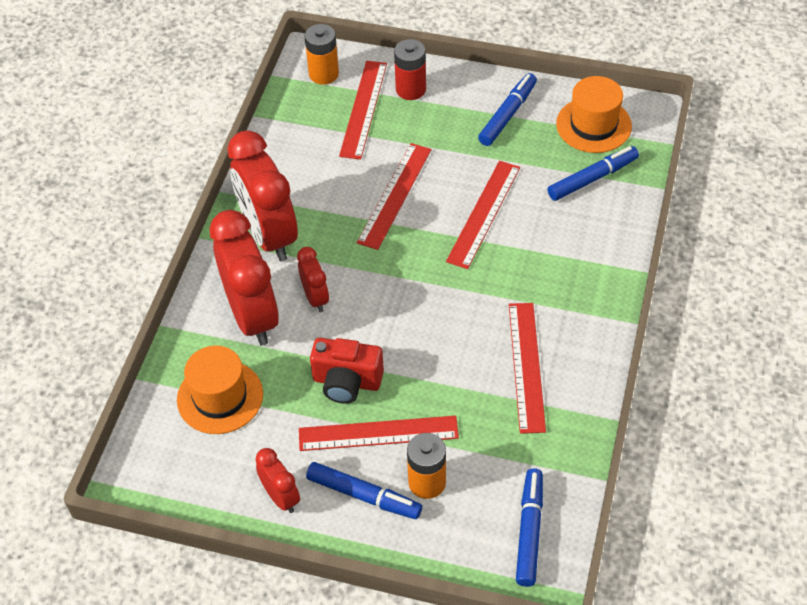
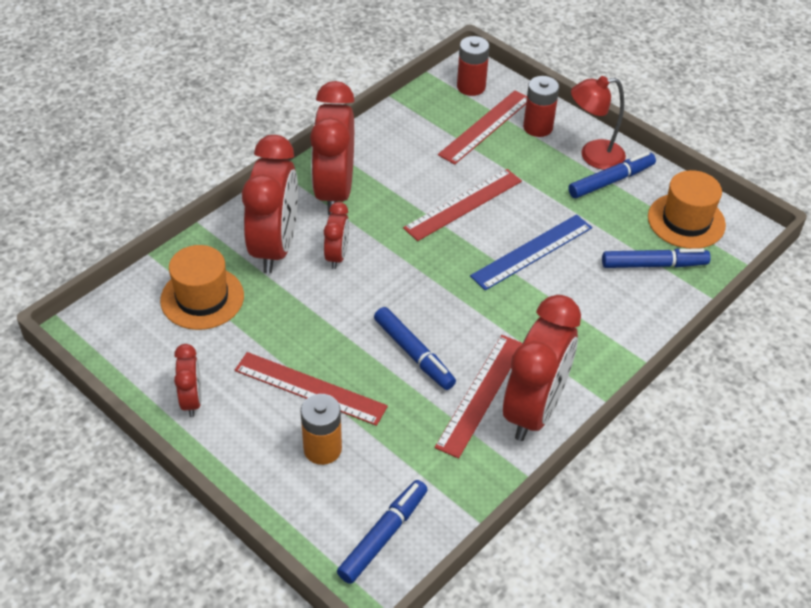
camera: 25 degrees right, 5 degrees down
orange battery [305,24,339,85] -> red battery [457,36,490,96]
blue marker [306,462,422,519] -> blue marker moved to [374,307,456,390]
red camera [310,338,384,404] -> none
red ruler [446,161,520,269] -> blue ruler [470,214,592,290]
none -> red clock [503,295,581,441]
none -> red lamp [571,76,626,170]

